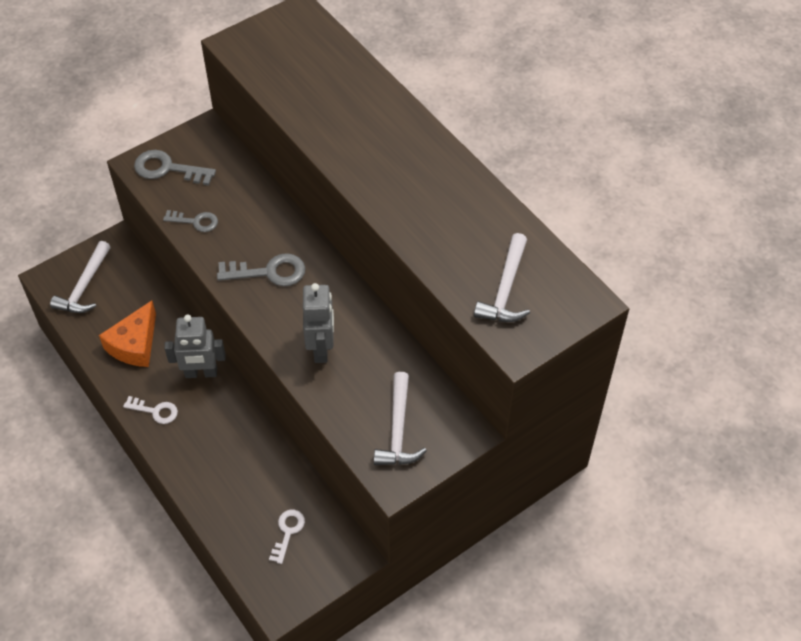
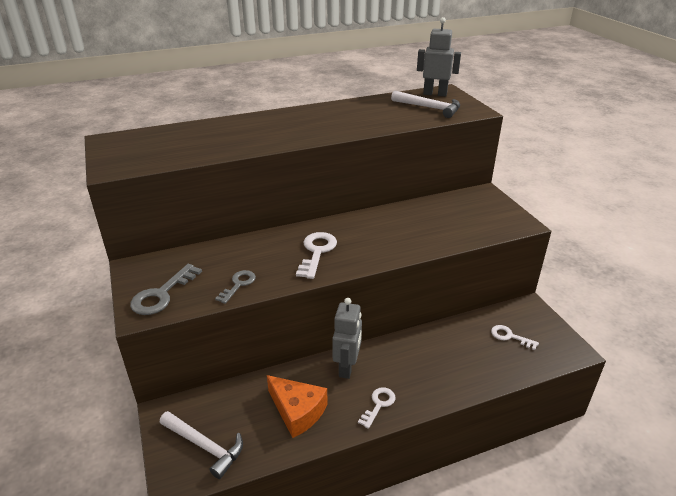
camera: 75 degrees left, 20 degrees down
grey key [217,253,305,286] -> white key [296,232,337,279]
grey robot [303,283,334,363] -> grey robot moved to [417,17,461,96]
white hammer [374,372,427,465] -> none

